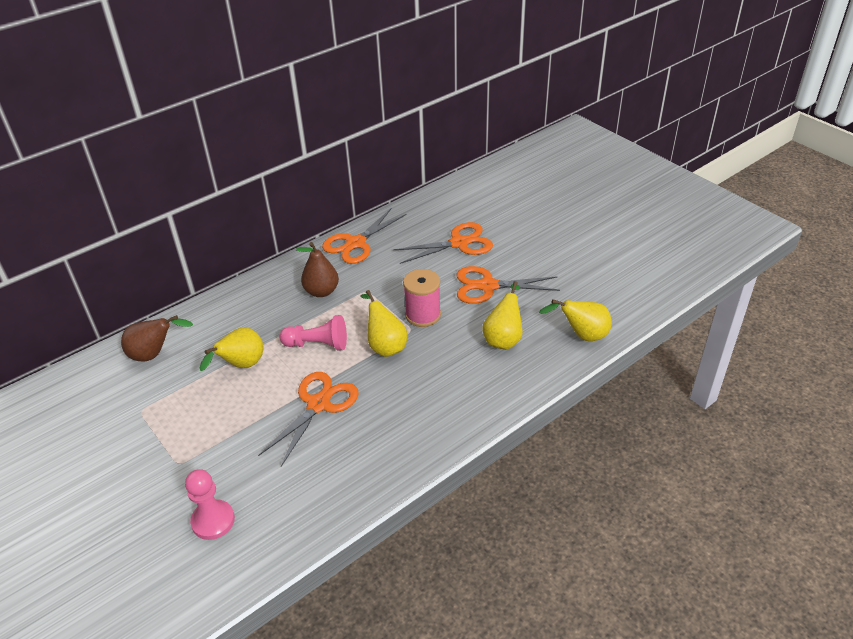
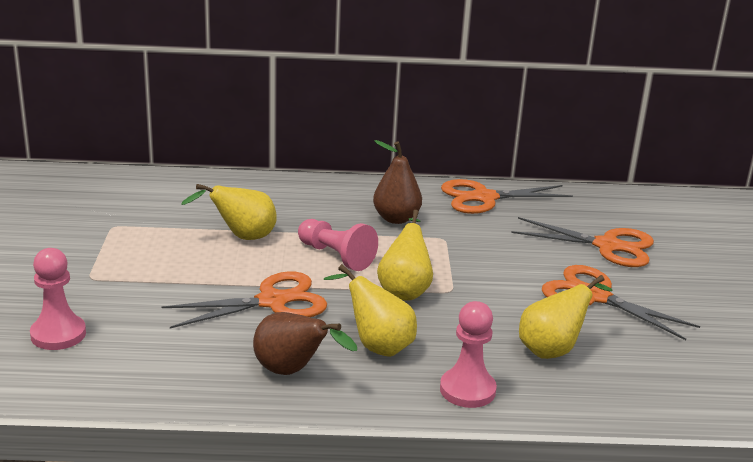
camera: 35 degrees right, 15 degrees down
brown pear [121,315,193,361] -> brown pear moved to [253,312,357,375]
pink spool [403,269,441,327] -> none
yellow pear [539,299,612,341] -> yellow pear moved to [324,264,417,357]
none -> pink pawn [440,301,497,408]

